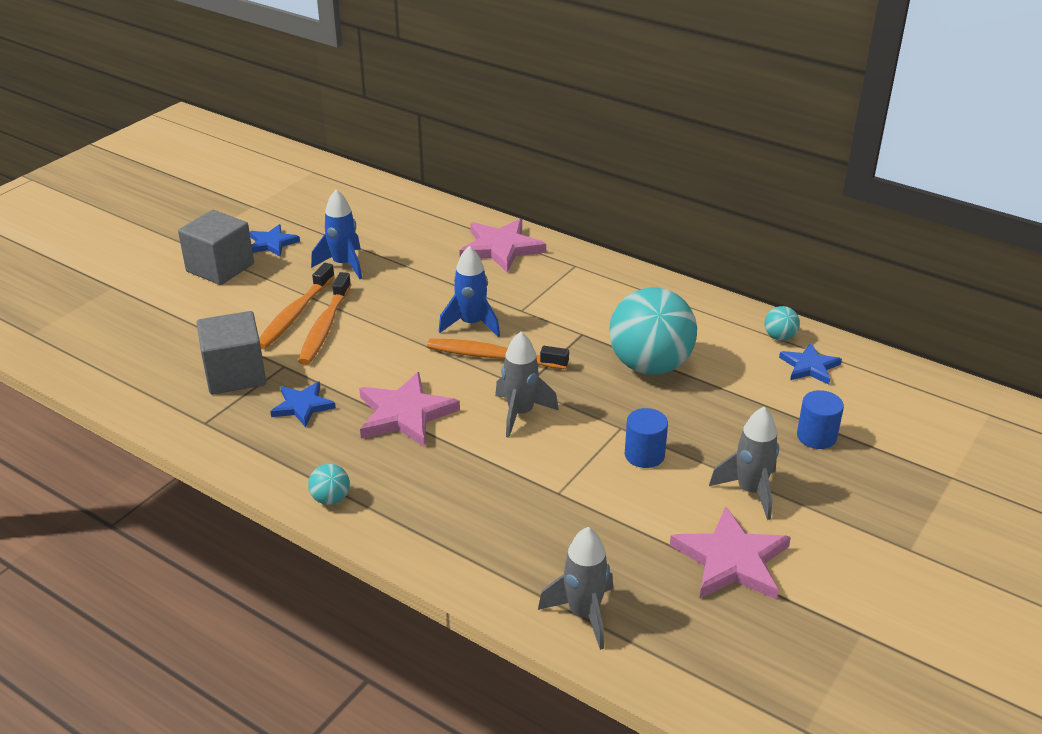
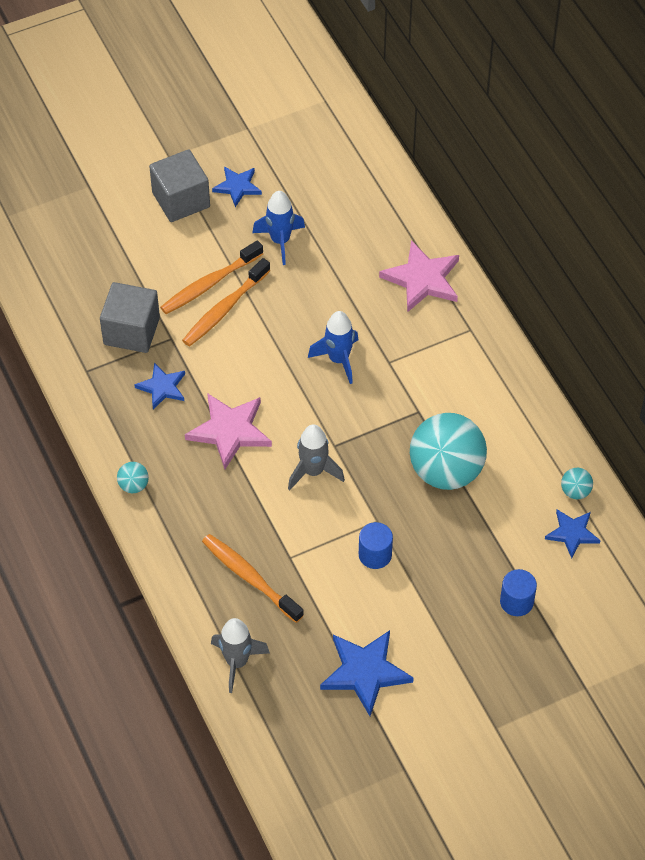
camera: 30 degrees right, 20 degrees up
orange toothbrush [427,339,569,369] -> orange toothbrush moved to [202,534,304,623]
pink star [670,506,791,600] -> blue star [320,630,414,716]
grey rocket [709,407,779,520] -> none

